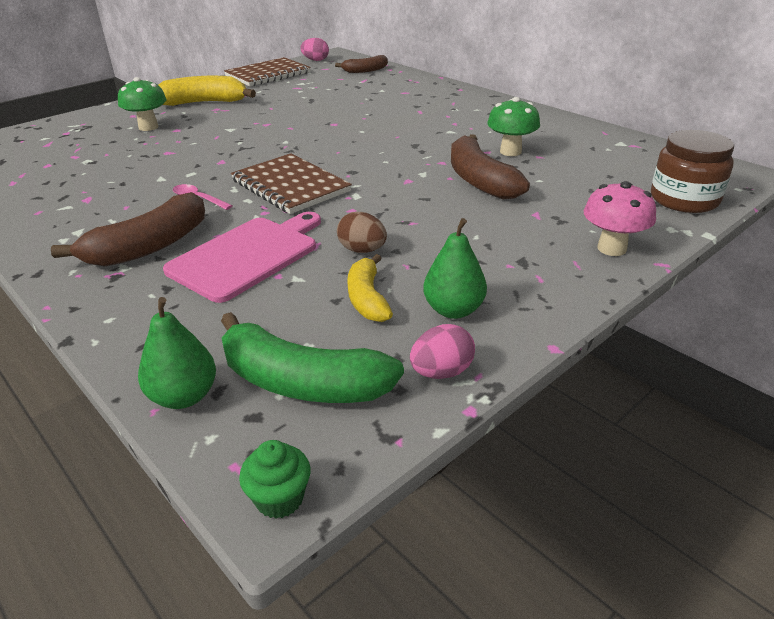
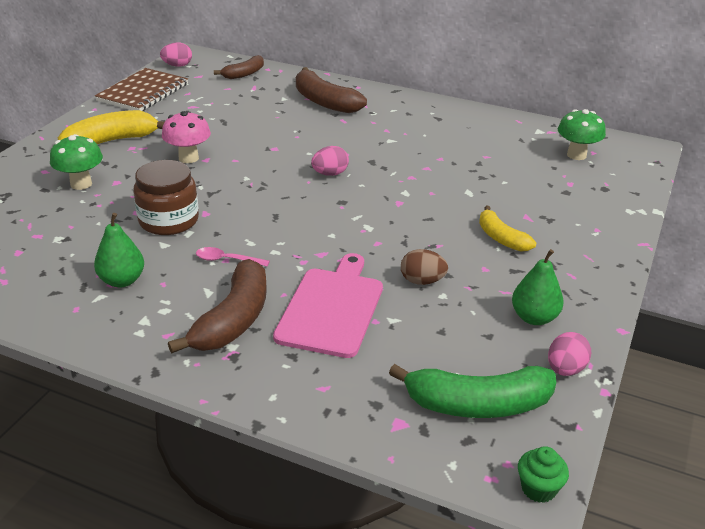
camera: 25 degrees left, 0 degrees up
green pear [138,297,216,409] -> green pear moved to [94,213,144,288]
brown notebook [231,153,352,214] -> none
yellow banana [347,254,393,322] -> yellow banana moved to [479,206,536,252]
brown banana [451,134,530,199] -> brown banana moved to [296,67,367,113]
green mushroom [487,97,540,156] -> green mushroom moved to [558,109,606,160]
pink mushroom [584,181,656,256] -> pink mushroom moved to [162,111,211,163]
brown jar [651,130,734,213] -> brown jar moved to [133,160,199,235]
none -> pink egg [311,146,349,176]

